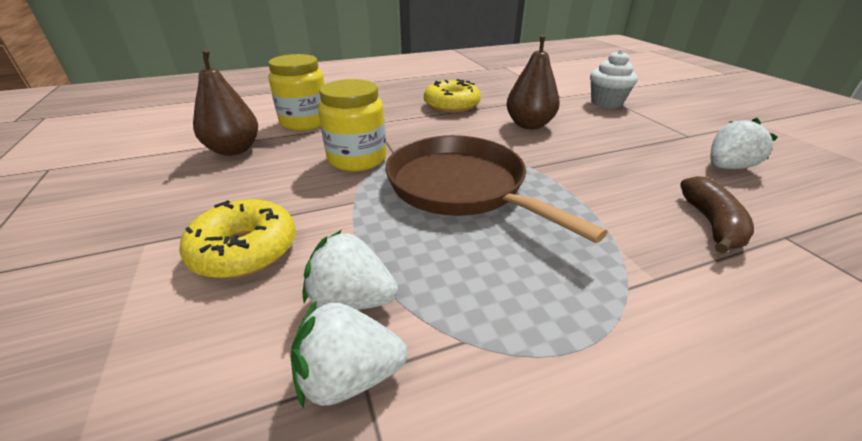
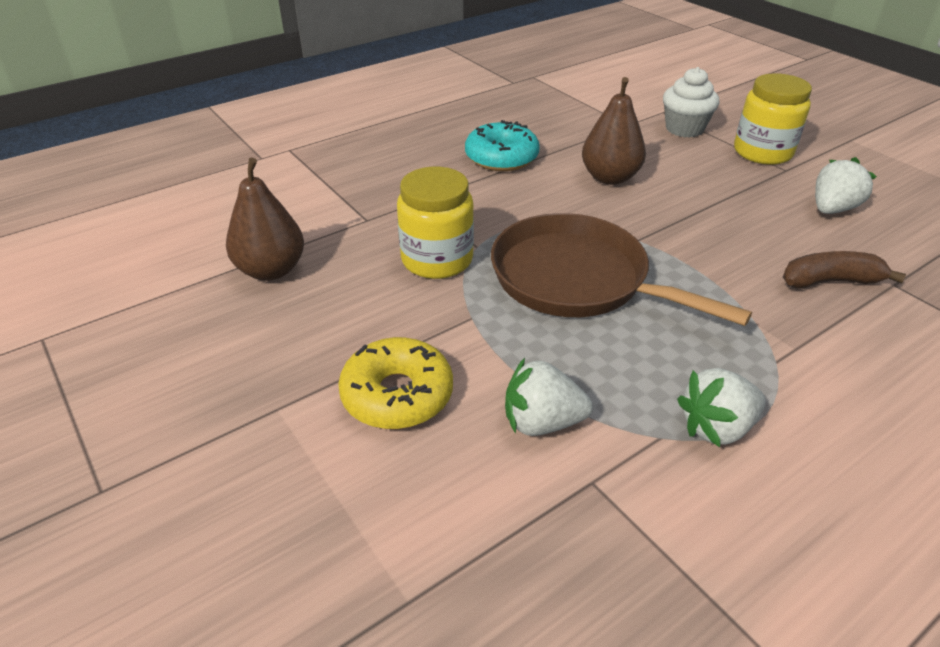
camera: 15 degrees left, 5 degrees up
yellow jar [268,54,325,131] -> yellow jar moved to [734,73,812,165]
white strawberry [290,300,408,409] -> white strawberry moved to [677,368,766,447]
yellow donut [424,79,481,113] -> turquoise donut [465,120,540,171]
brown banana [680,176,754,254] -> brown banana turned 90 degrees counterclockwise [783,251,906,289]

